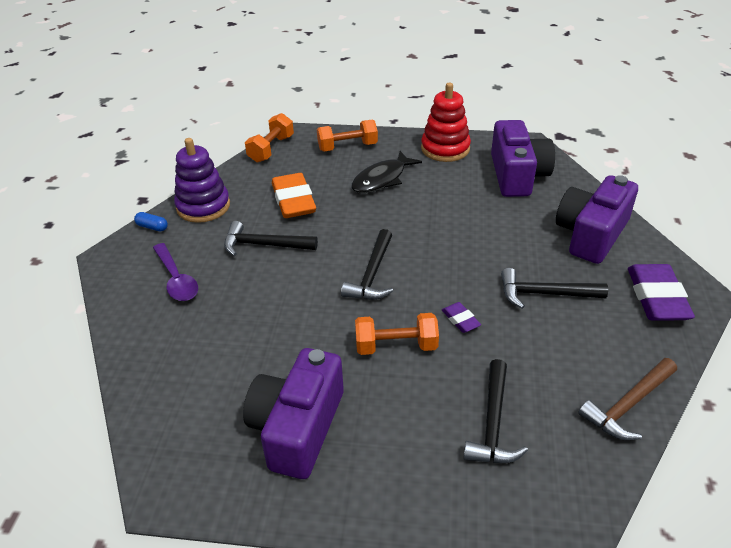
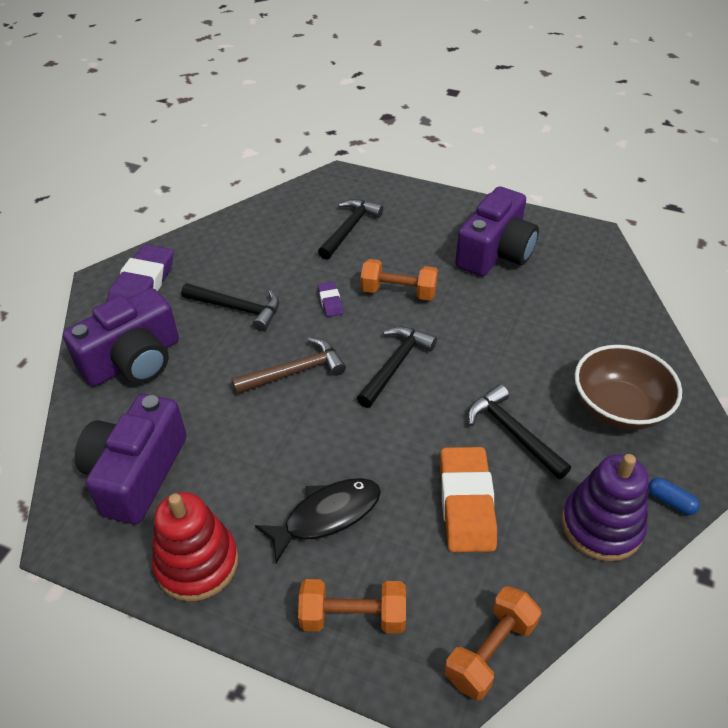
camera: 165 degrees left, 5 degrees up
purple spoon [153,243,198,301] -> brown bowl [575,345,682,430]
black hammer [224,221,318,256] -> black hammer turned 150 degrees counterclockwise [468,384,571,480]
brown hammer [578,358,677,440] -> brown hammer moved to [231,338,346,394]

